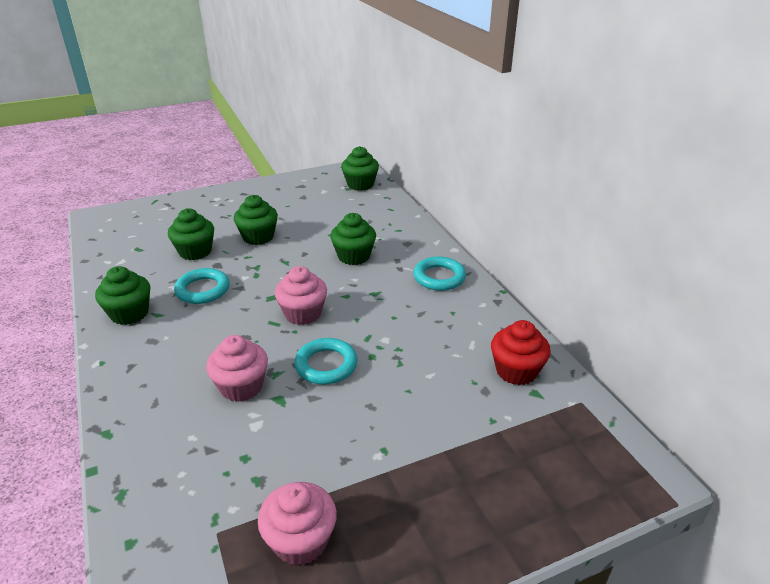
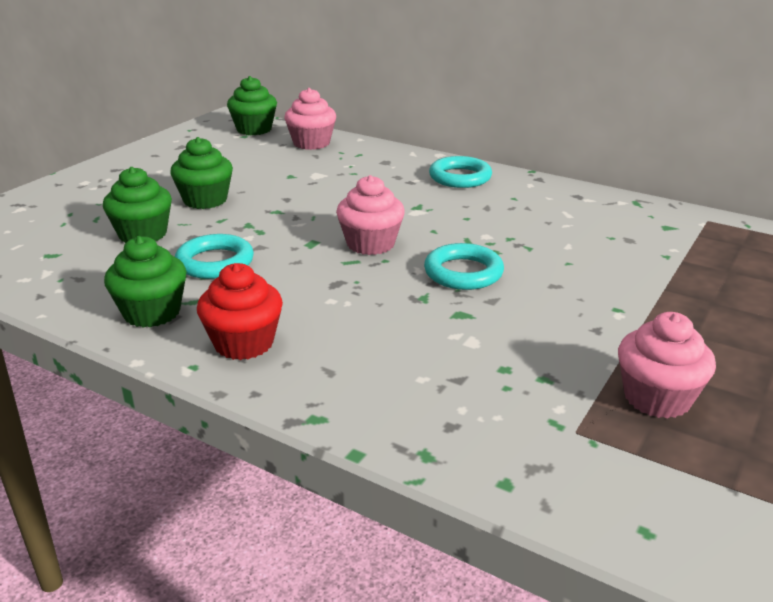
camera: 35 degrees left, 5 degrees down
pink cupcake [206,335,268,402] -> pink cupcake moved to [284,88,336,150]
green cupcake [331,213,376,265] -> none
red cupcake [491,320,551,385] -> red cupcake moved to [197,263,283,360]

